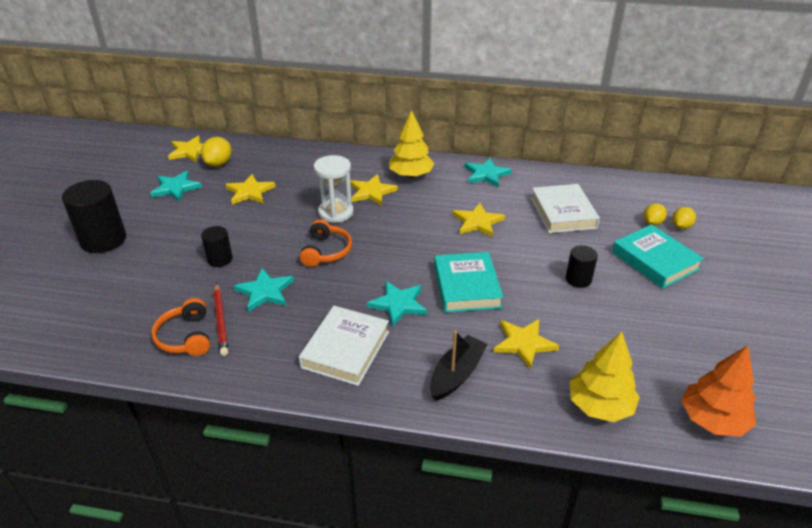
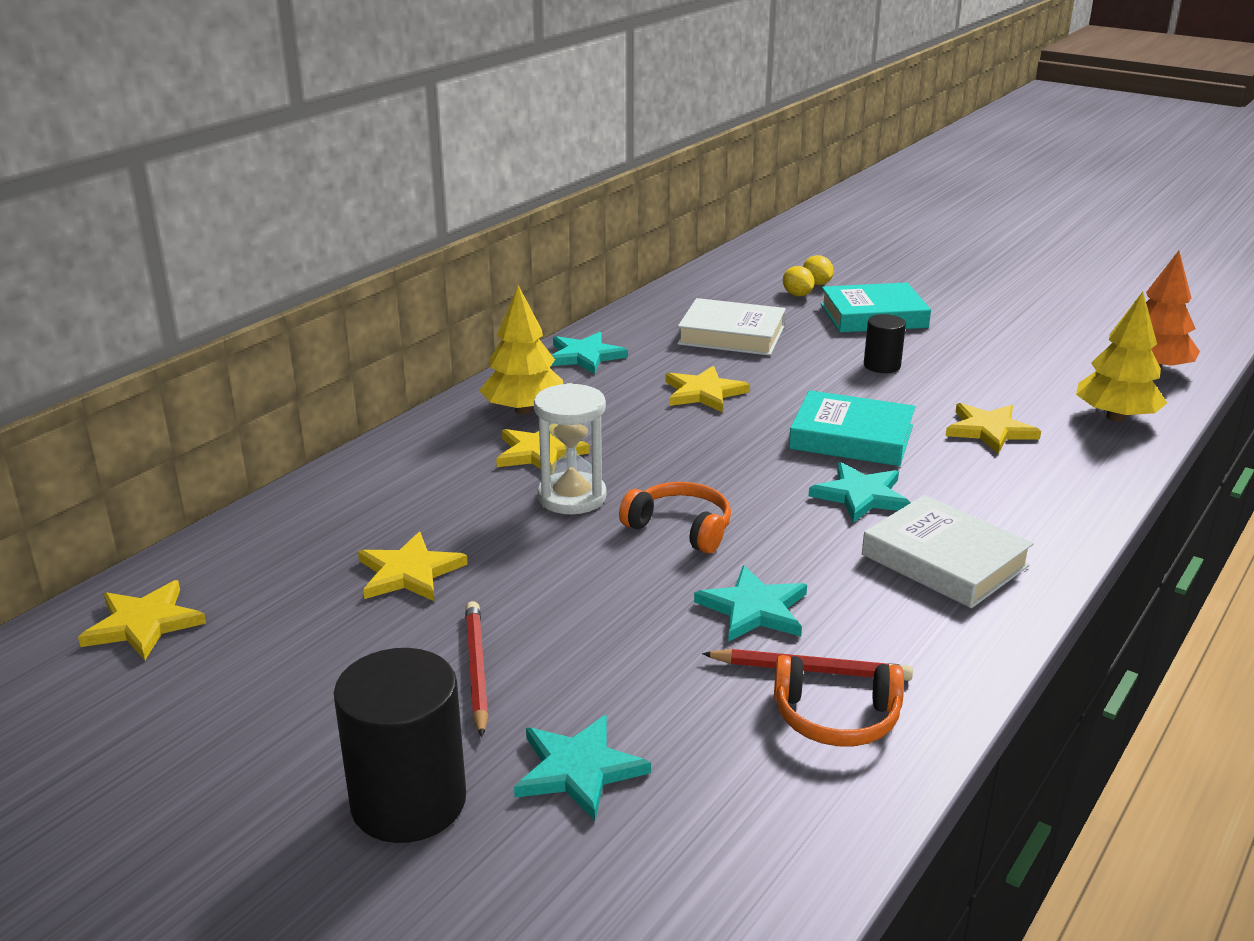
camera: 65 degrees left, 10 degrees down
turquoise star [150,171,202,201] -> turquoise star moved to [514,715,651,821]
yellow lemon [201,137,232,167] -> none
black cylinder [201,226,233,267] -> none
black boat [430,331,487,401] -> none
none -> red pencil [465,601,489,737]

